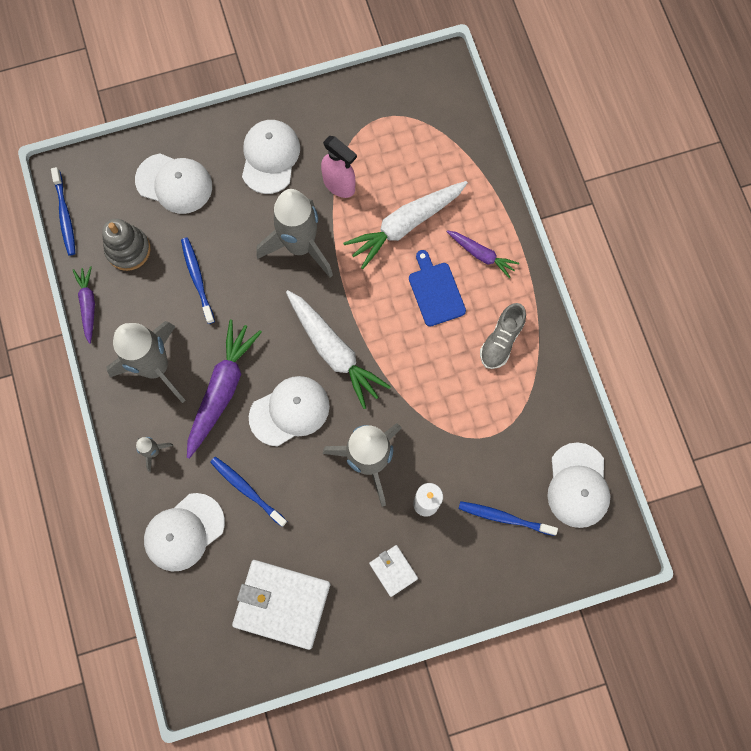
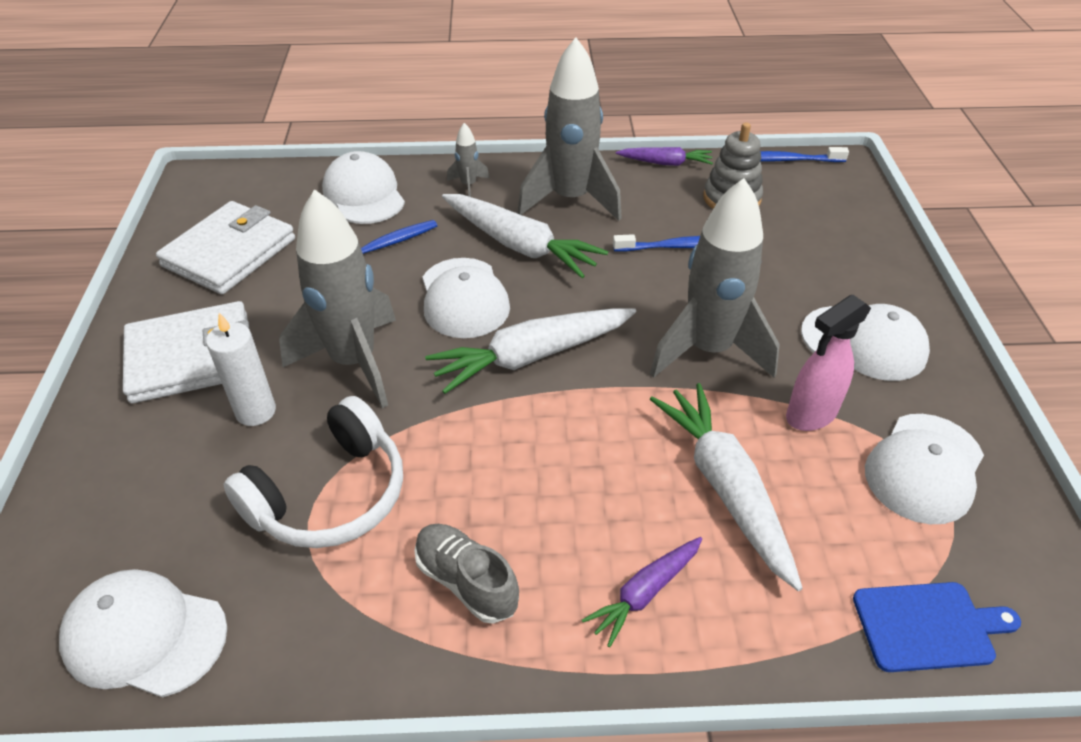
camera: 105 degrees right, 30 degrees down
white cap [135,154,212,214] -> white cap moved to [865,414,984,524]
purple carrot [187,320,262,459] -> white carrot [442,194,608,278]
white wallet [369,545,418,597] -> white wallet [123,301,250,403], size x2.03
blue cutting board [409,250,466,326] -> blue cutting board moved to [853,582,1021,672]
blue toothbrush [459,501,558,536] -> none
none -> white headphones [224,396,403,548]

